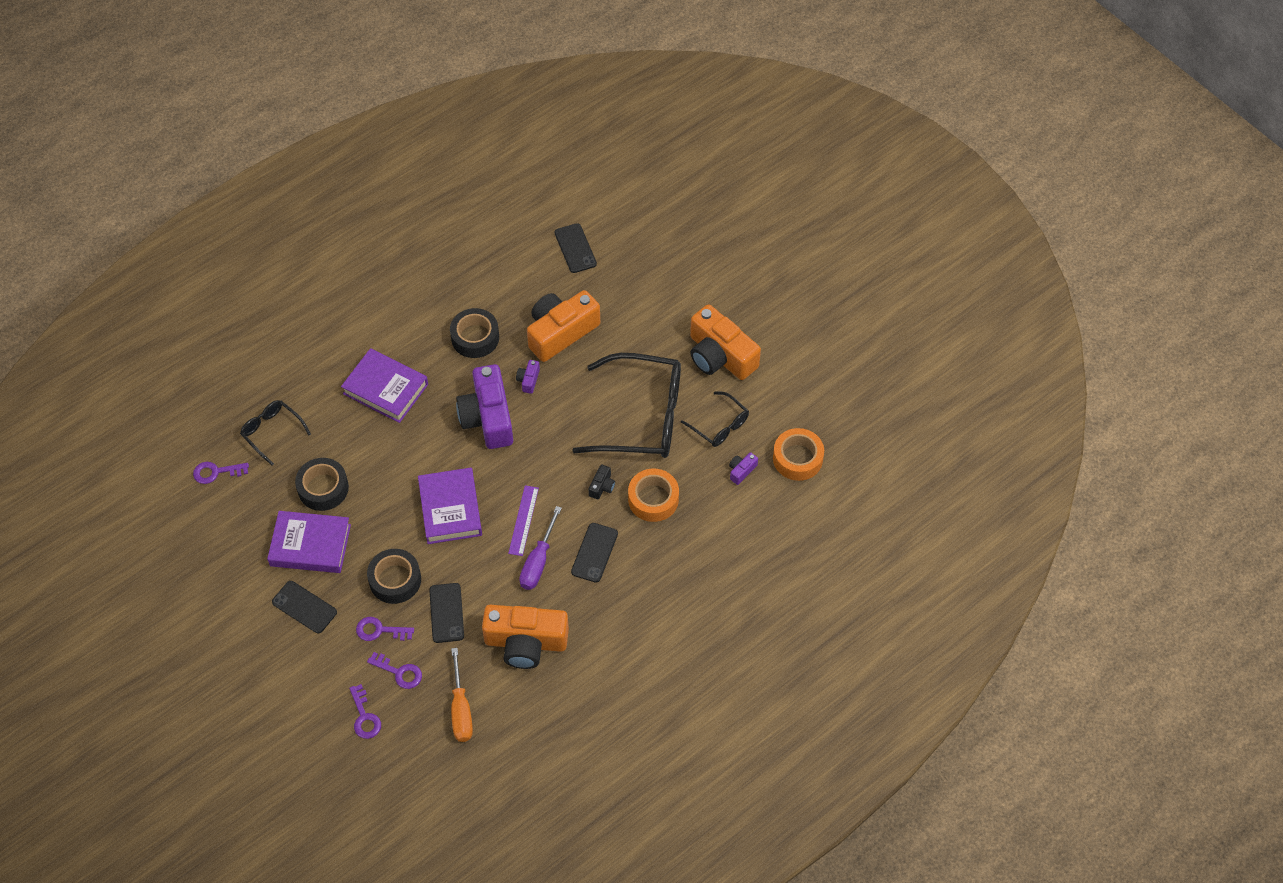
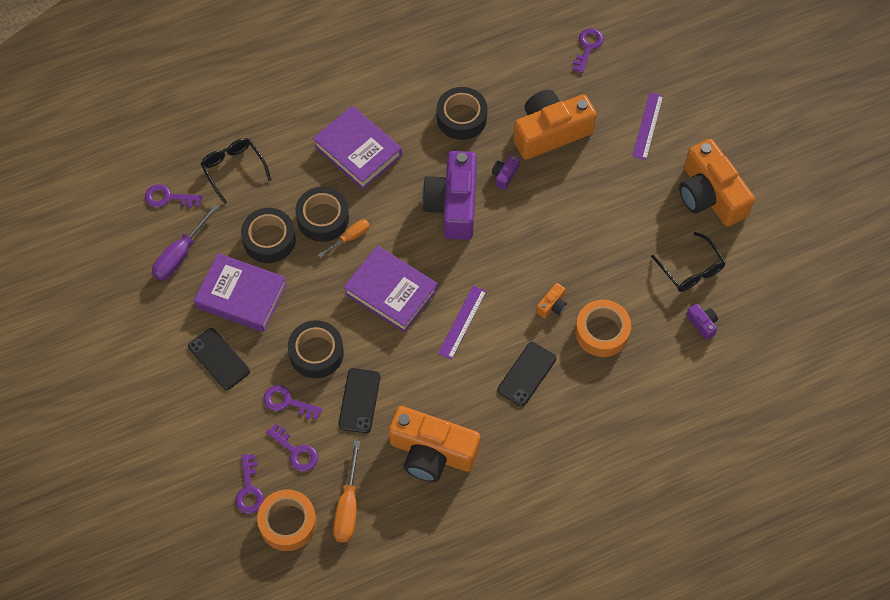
camera: 15 degrees right, 5 degrees up
purple book [418,468,482,544] -> purple book turned 60 degrees counterclockwise [344,246,438,333]
purple screwdriver [519,506,562,590] -> purple screwdriver moved to [152,204,219,281]
black phone [554,223,597,273] -> purple key [572,28,604,73]
black glasses [572,353,681,458] -> none
black camera [589,465,615,499] -> orange camera [536,283,567,318]
purple camera [729,452,758,485] -> purple camera turned 90 degrees clockwise [686,304,718,340]
orange tape [773,428,824,481] -> orange tape moved to [257,490,317,551]
none -> black tape [295,187,349,242]
none -> orange screwdriver [318,219,370,258]
none -> purple ruler [632,93,663,160]

